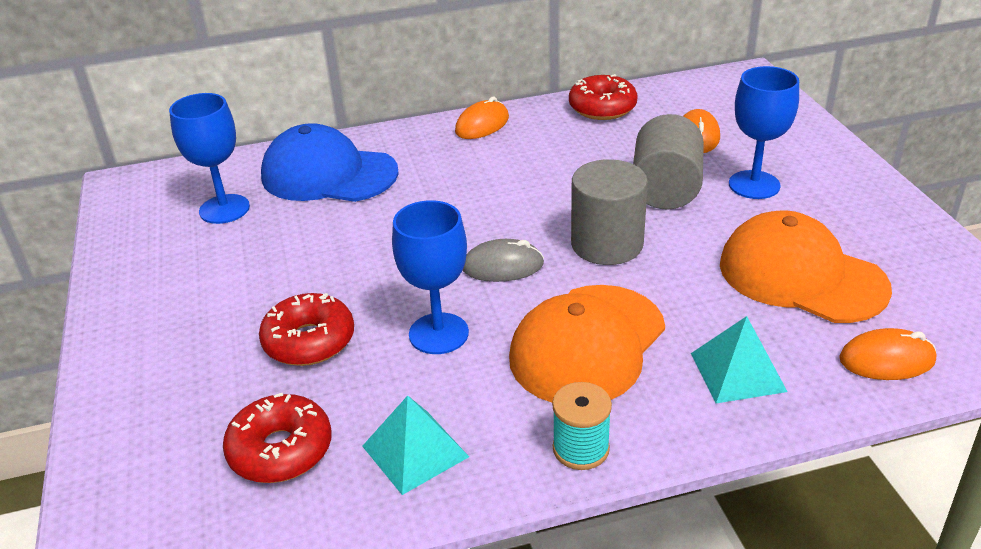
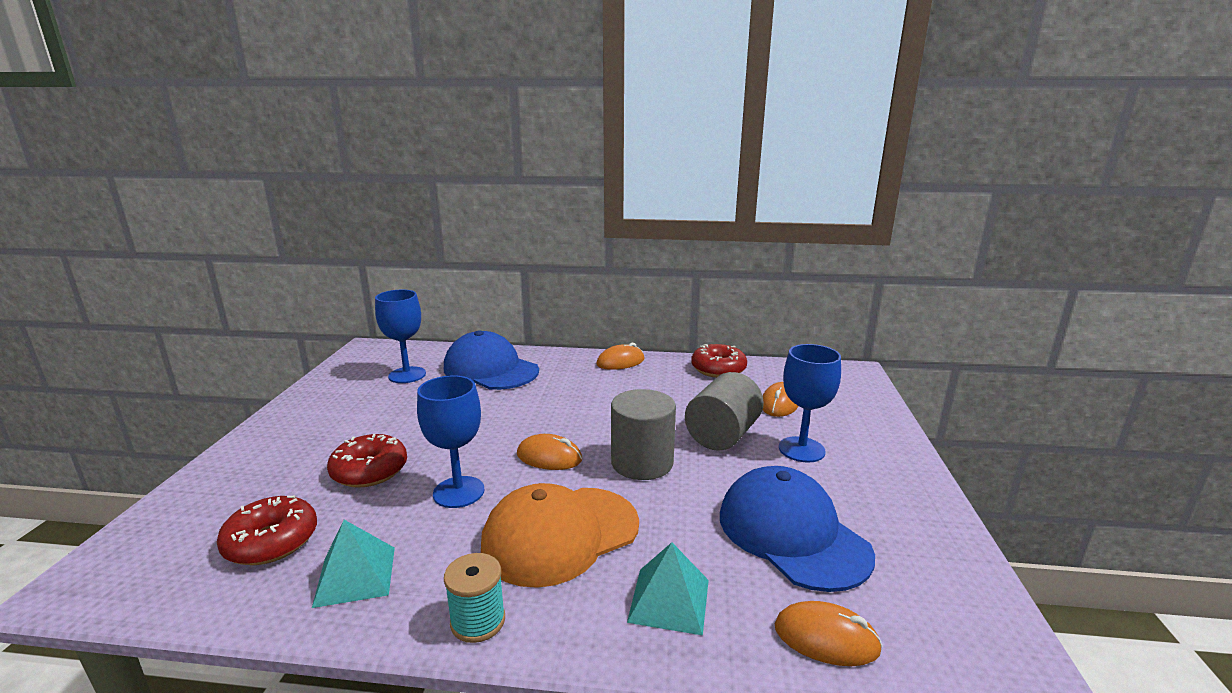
camera: 20 degrees right, 15 degrees down
grey mouse [463,239,544,282] -> orange mouse [517,434,583,470]
orange cap [720,210,892,323] -> blue cap [720,466,875,592]

